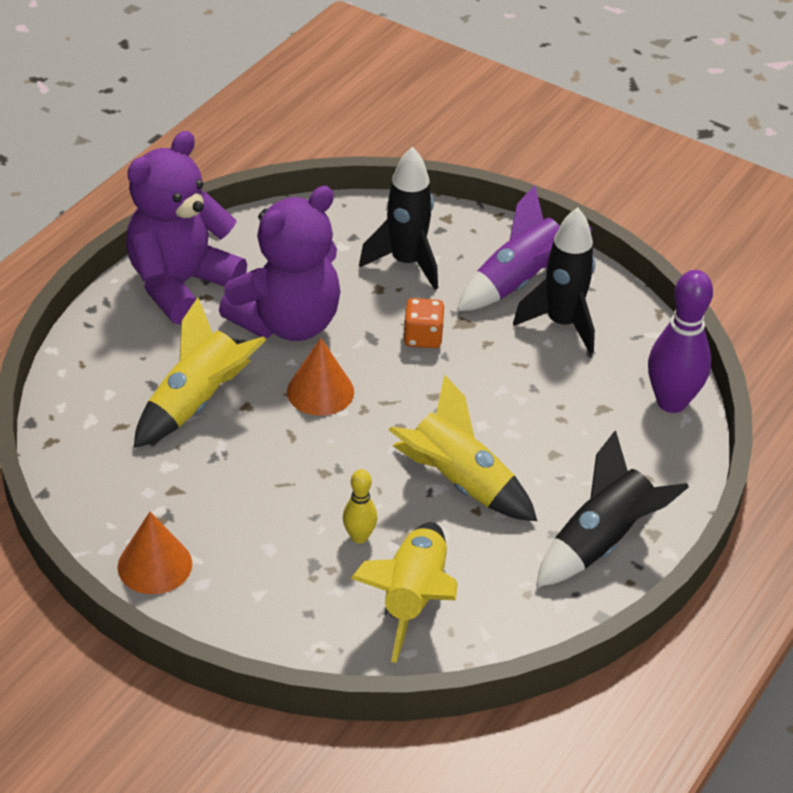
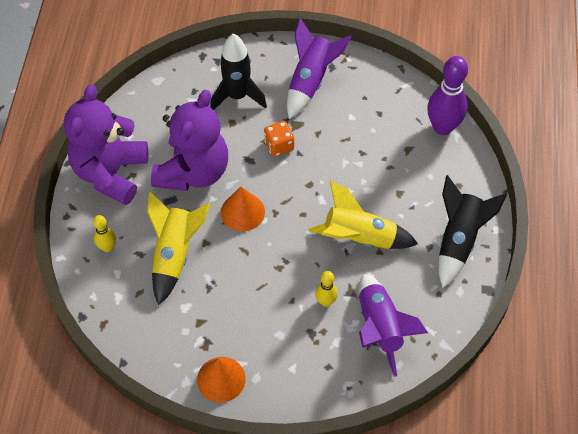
camera: 25 degrees left, 15 degrees up
yellow rocket [350,522,458,663] -> purple rocket [359,274,428,377]
black rocket [513,207,595,354] -> none
none -> yellow bowling pin [93,215,116,252]

